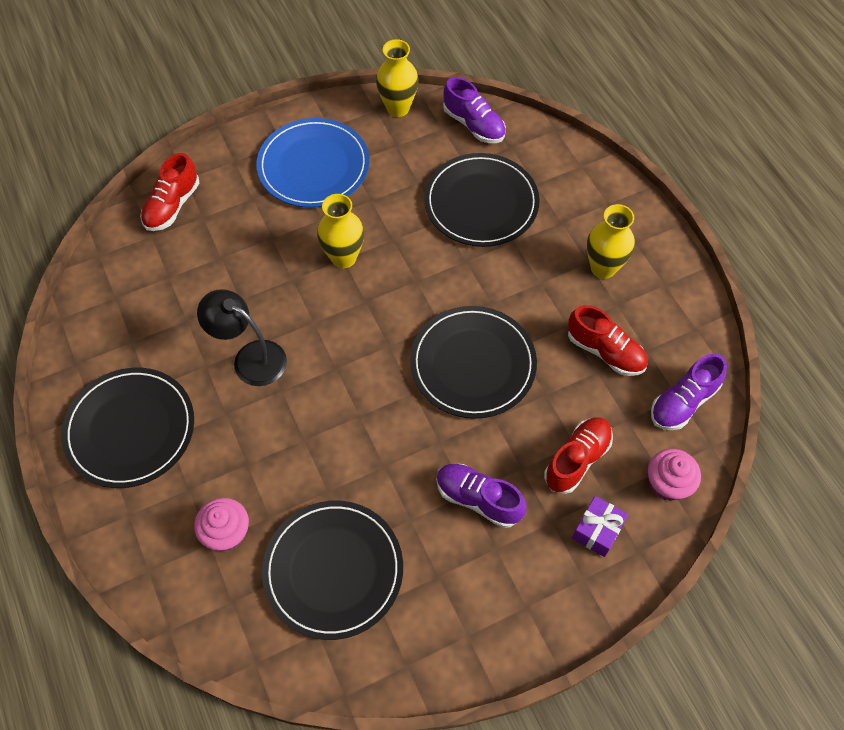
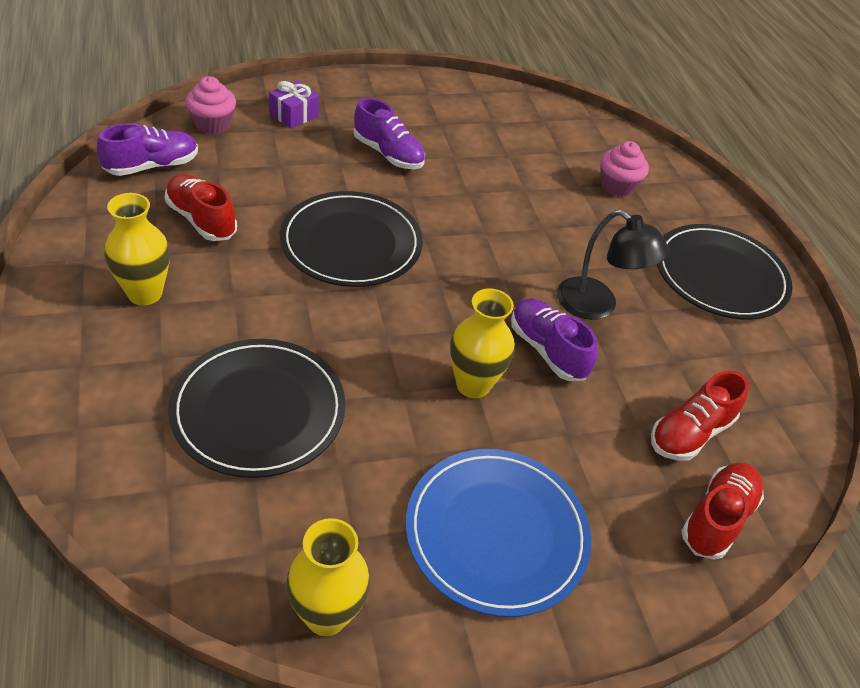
camera: 175 degrees left, 15 degrees down
black plate [262,501,403,640] -> none
purple shoe [443,77,506,143] -> purple shoe moved to [511,298,598,381]
red shoe [544,417,613,494] -> red shoe moved to [651,371,749,461]

